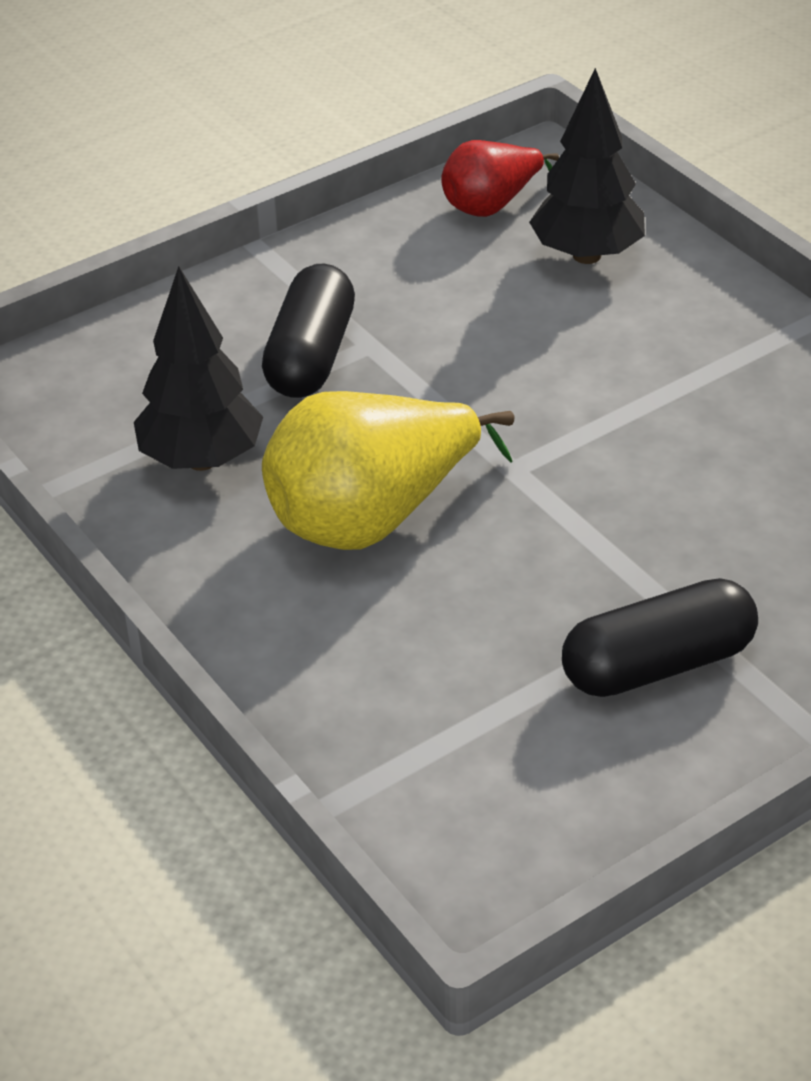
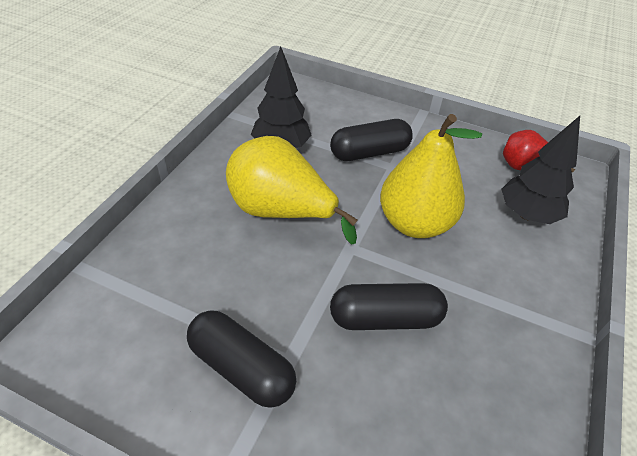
camera: 55 degrees right, 5 degrees up
none -> black capsule [330,283,448,330]
none -> yellow pear [380,114,482,238]

